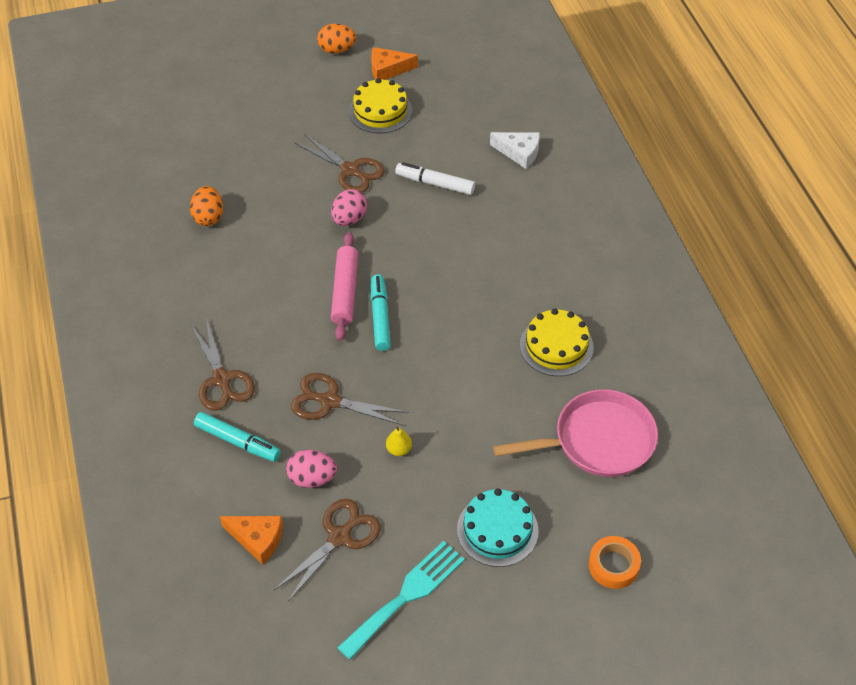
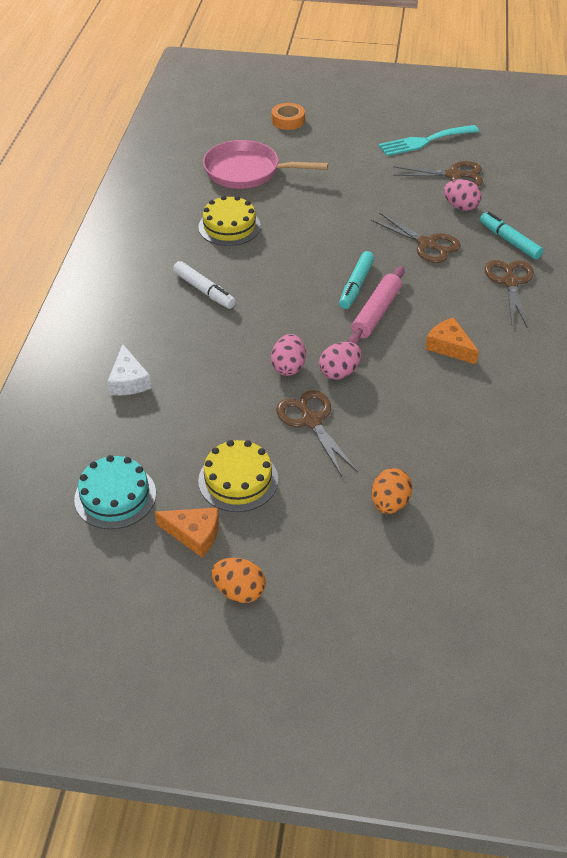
camera: 155 degrees left, 5 degrees down
orange egg [190,186,223,226] -> orange egg moved to [372,468,412,514]
orange cheese [220,516,283,565] -> orange cheese moved to [425,317,479,364]
brown scissors [274,499,381,602] -> brown scissors turned 150 degrees counterclockwise [393,161,483,186]
yellow pear [386,427,412,456] -> none
white marker [395,162,475,195] -> white marker moved to [173,261,236,309]
turquoise cake [457,489,539,567] -> turquoise cake moved to [74,455,156,529]
white cheese [490,132,540,169] -> white cheese turned 150 degrees counterclockwise [107,344,152,395]
none -> pink egg [271,334,306,376]

